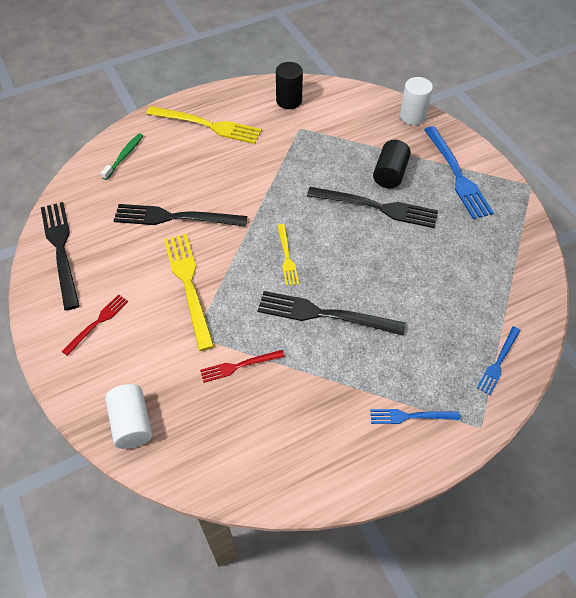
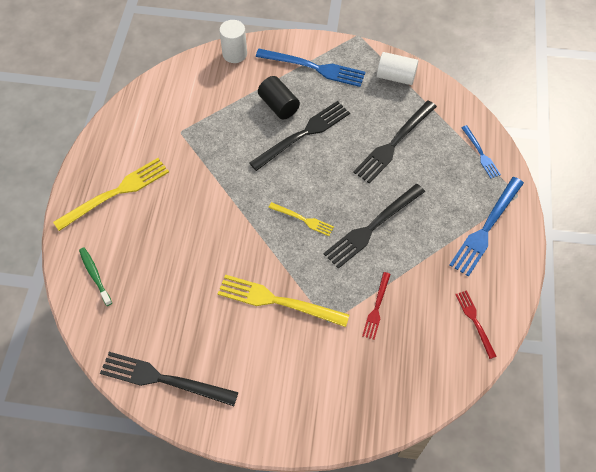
camera: 55 degrees left, 5 degrees up
red fork [62,294,128,356] -> red fork moved to [455,290,497,359]
white cylinder [105,384,152,449] -> white cylinder moved to [377,52,418,85]
black fork [113,204,247,227] -> black fork moved to [353,101,437,184]
black cylinder [276,62,303,109] -> none
blue fork [370,409,460,424] -> blue fork [450,177,524,277], size x1.82

